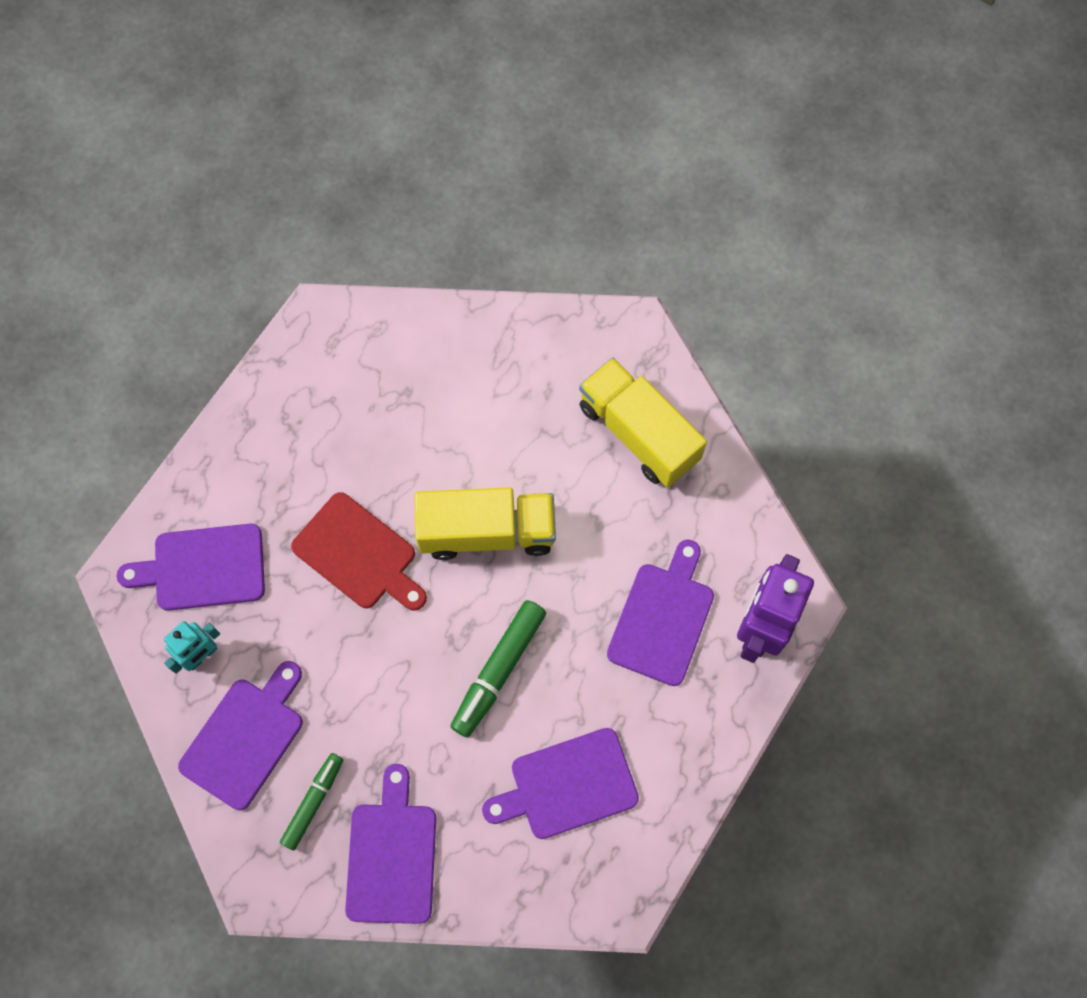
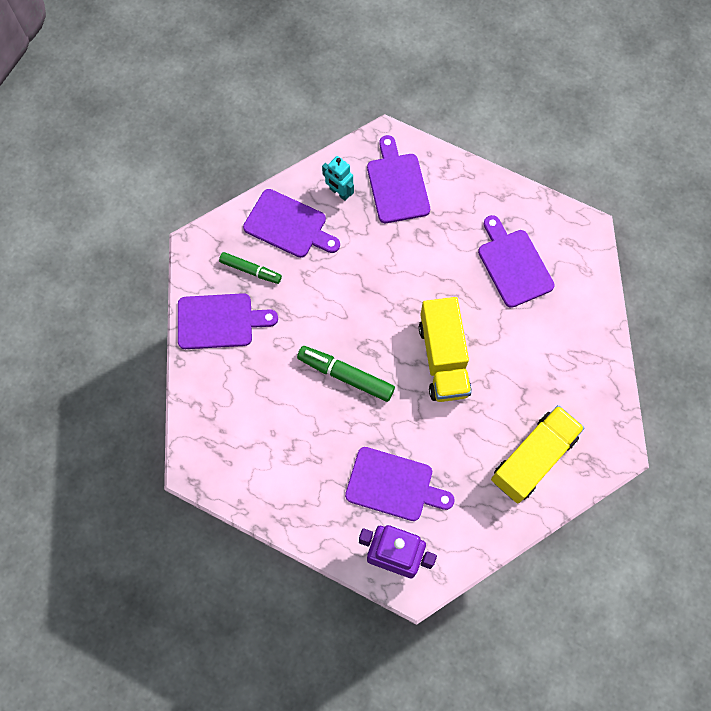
camera: 85 degrees right, 0 degrees up
red cutting board [291,492,427,611] -> none
purple cutting board [482,728,639,839] -> purple cutting board moved to [478,215,555,308]

